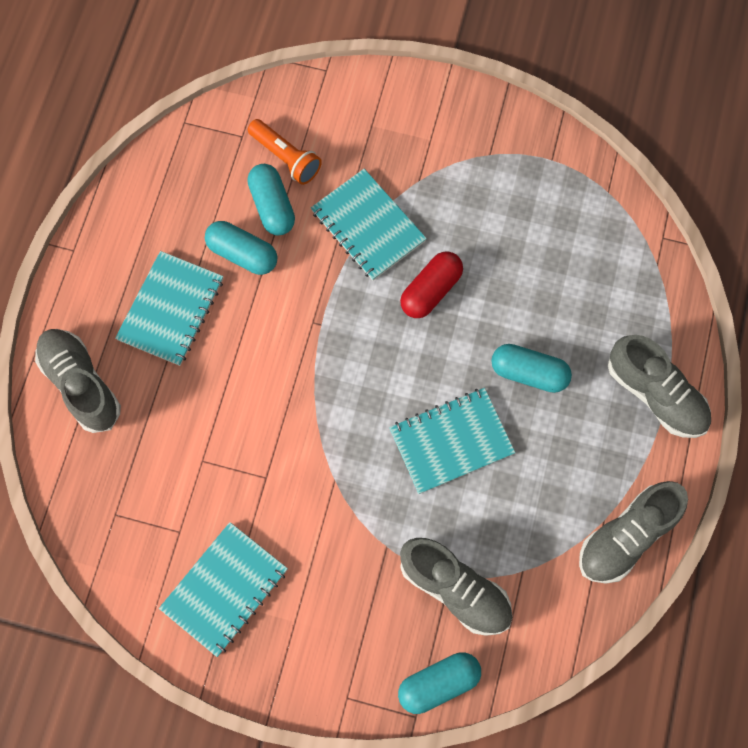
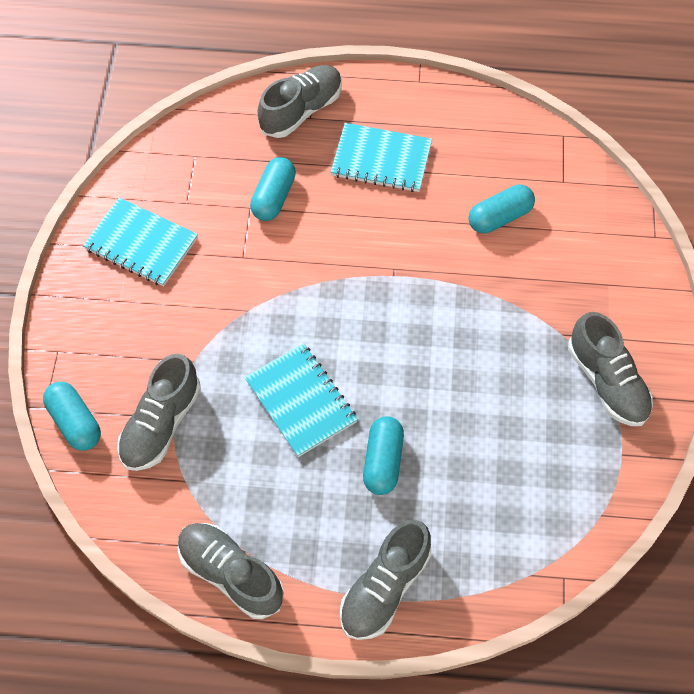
camera: 80 degrees right, 10 degrees down
turquoise capsule [205,221,277,275] -> turquoise capsule moved to [250,157,296,221]
orange flashlight [248,119,322,185] -> none
turquoise notebook [311,169,427,281] -> none
red capsule [400,252,463,318] -> none
none -> grey shoe [568,312,653,426]

